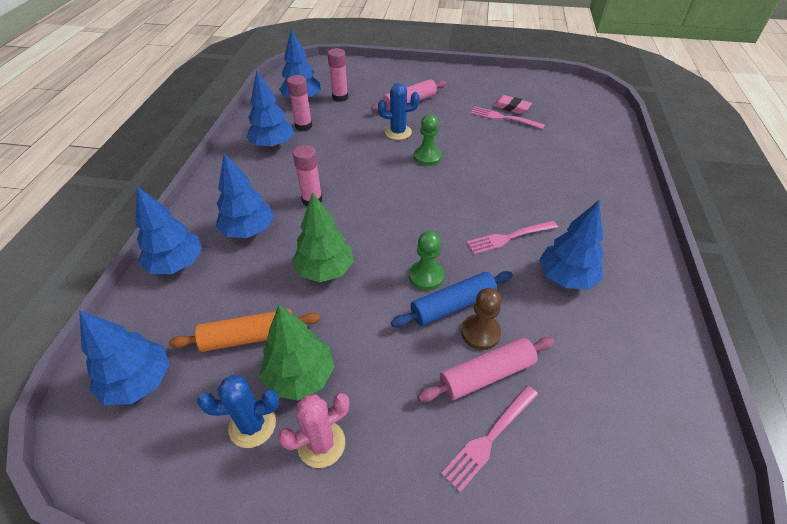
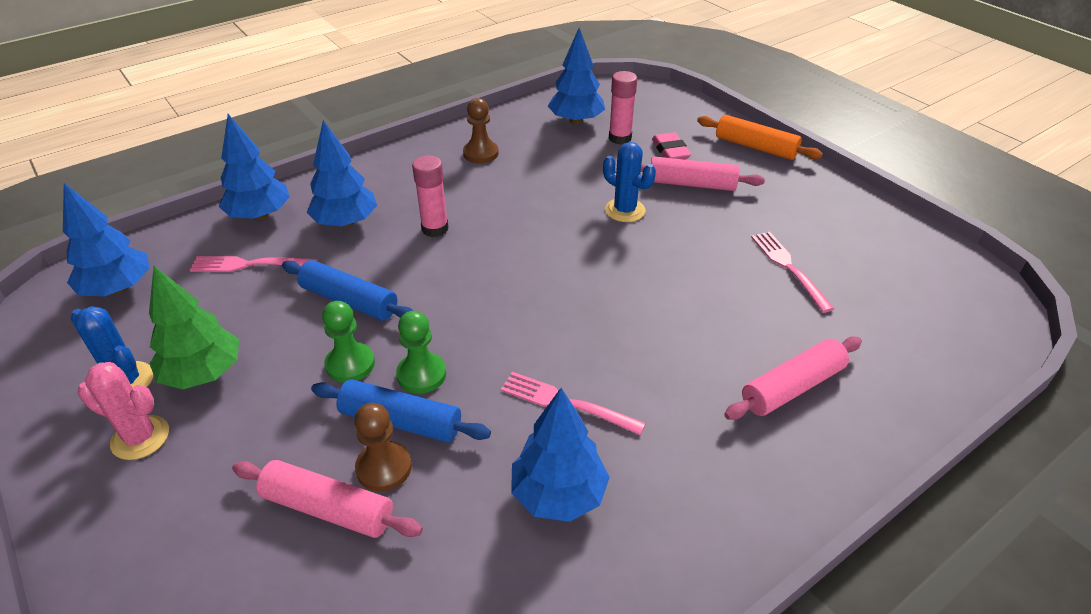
camera: 45 degrees right, 5 degrees down
orange rolling pin [169,309,320,352] -> orange rolling pin moved to [697,115,823,160]
blue tree [247,70,294,148] -> brown pawn [463,98,499,163]
pink glue stick [287,75,312,131] -> none
green tree [292,192,354,282] -> blue rolling pin [282,260,413,321]
green pawn [414,114,442,166] -> green pawn moved to [322,301,375,383]
pink fork [441,385,538,492] -> pink fork moved to [190,256,318,272]
pink eraser [493,95,532,114] -> pink eraser moved to [652,132,691,159]
none -> pink rolling pin [724,337,862,420]

